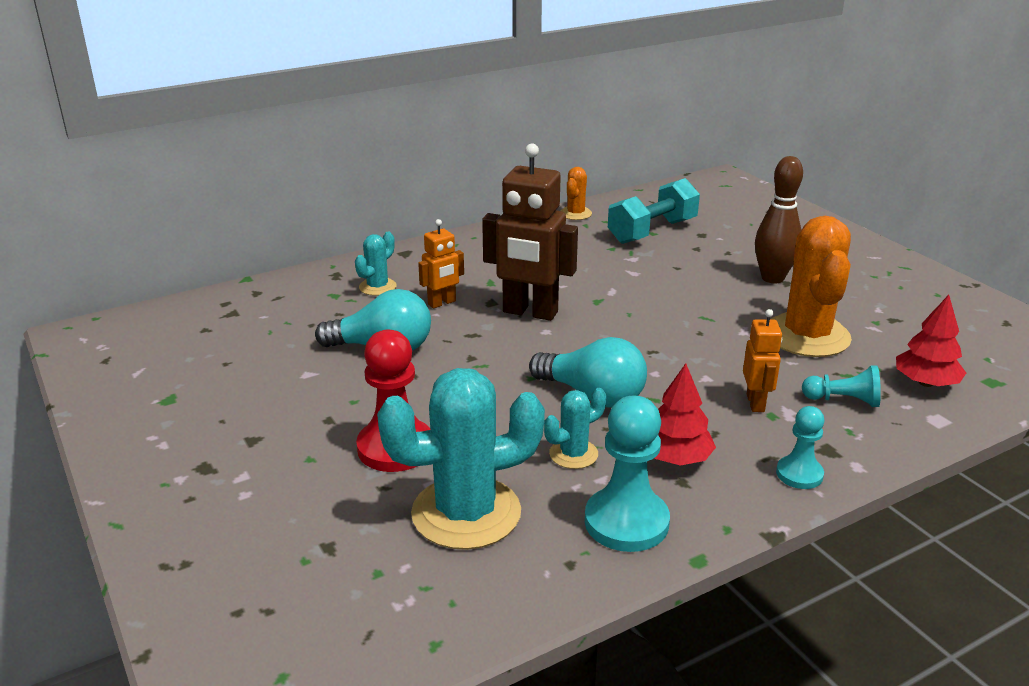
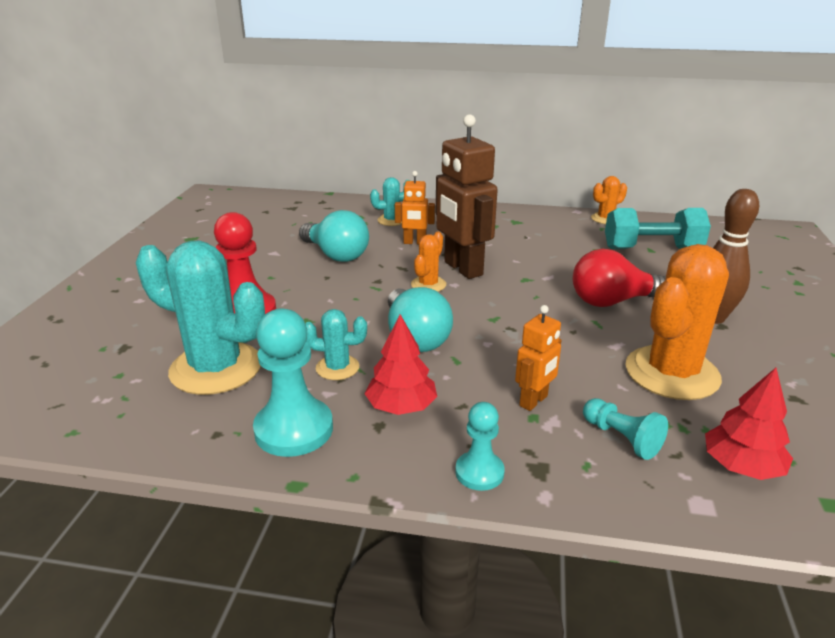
camera: 40 degrees right, 0 degrees up
none -> orange cactus [411,232,446,292]
none -> red light bulb [573,249,666,307]

